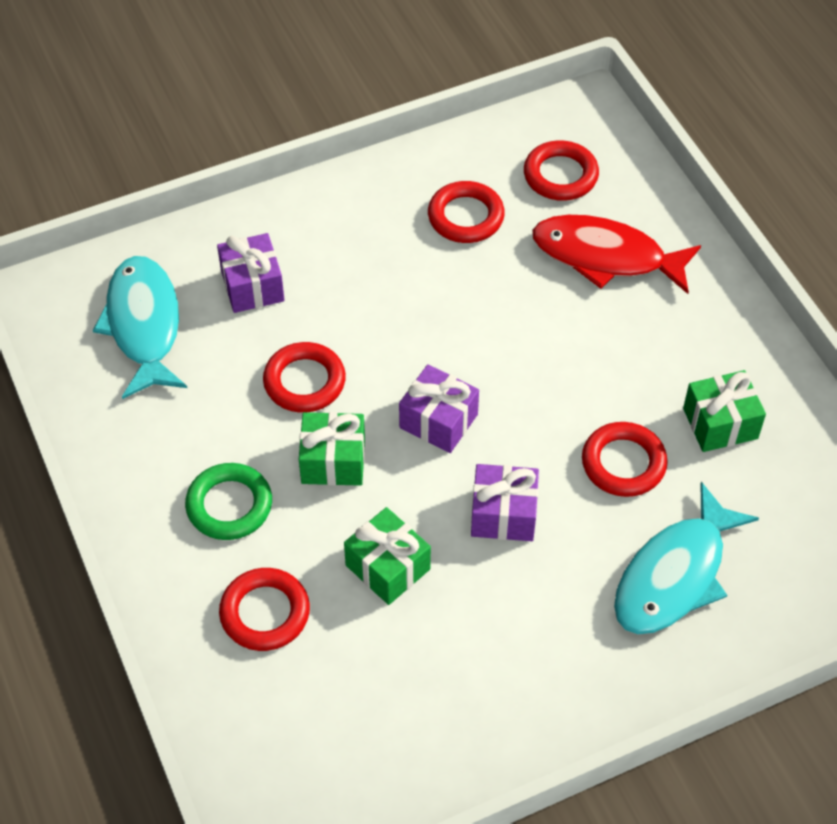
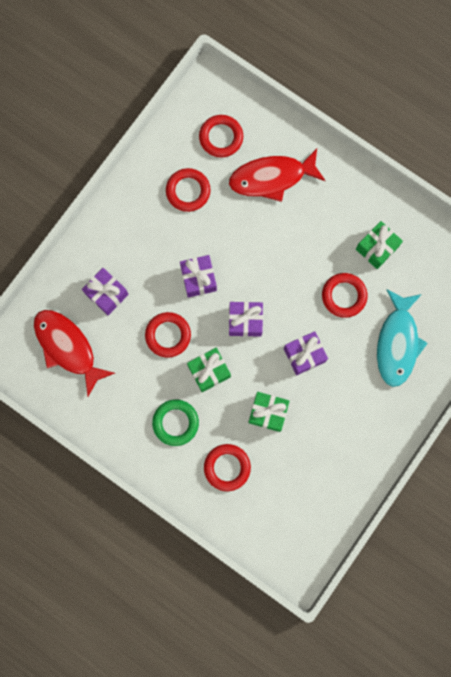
camera: 30 degrees left, 25 degrees up
turquoise fish [93,256,187,399] -> red fish [34,310,115,396]
none -> purple gift [180,255,217,298]

